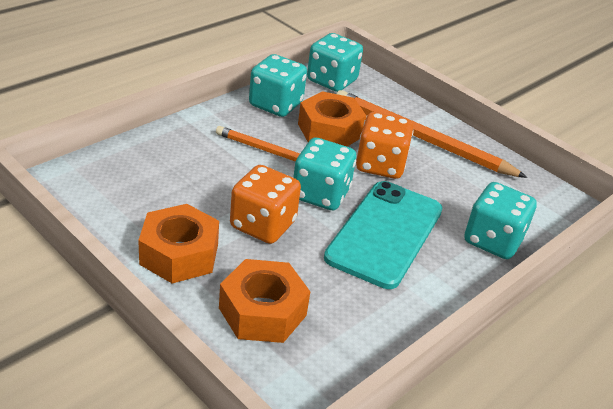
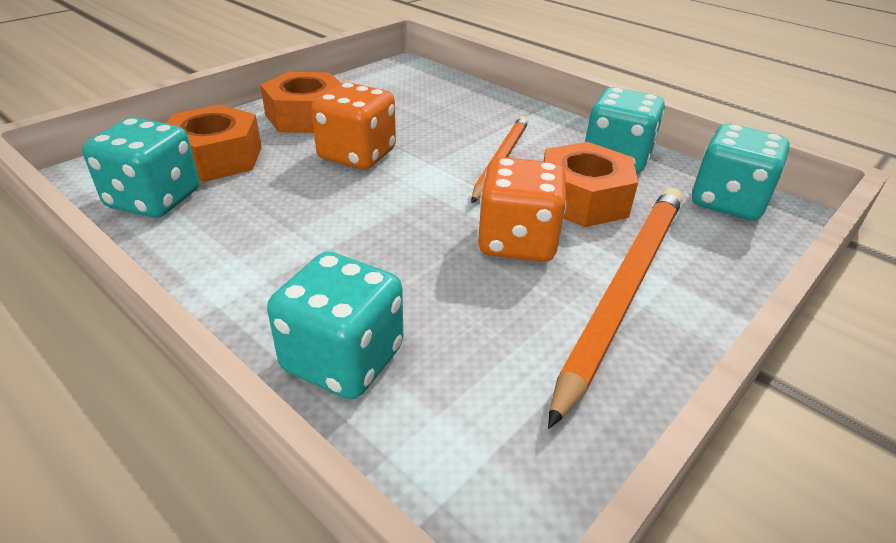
camera: 90 degrees right, 0 degrees up
turquoise dice [293,138,356,210] -> turquoise dice moved to [82,118,199,218]
turquoise phone [324,181,442,289] -> none

